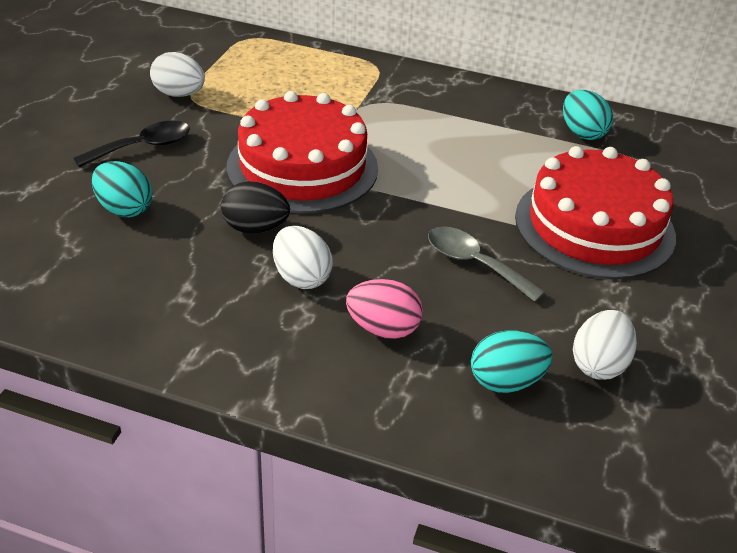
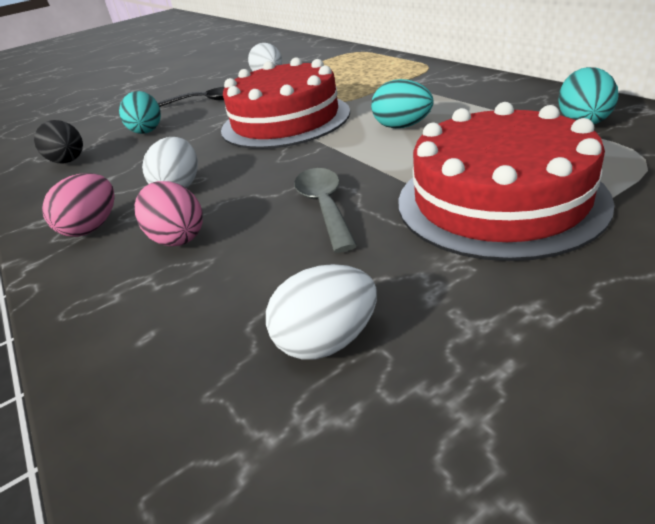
camera: 45 degrees right, 5 degrees down
black egg [221,181,290,234] -> black egg moved to [34,120,83,163]
turquoise egg [471,331,552,393] -> turquoise egg moved to [371,79,434,128]
none -> pink egg [42,173,114,237]

